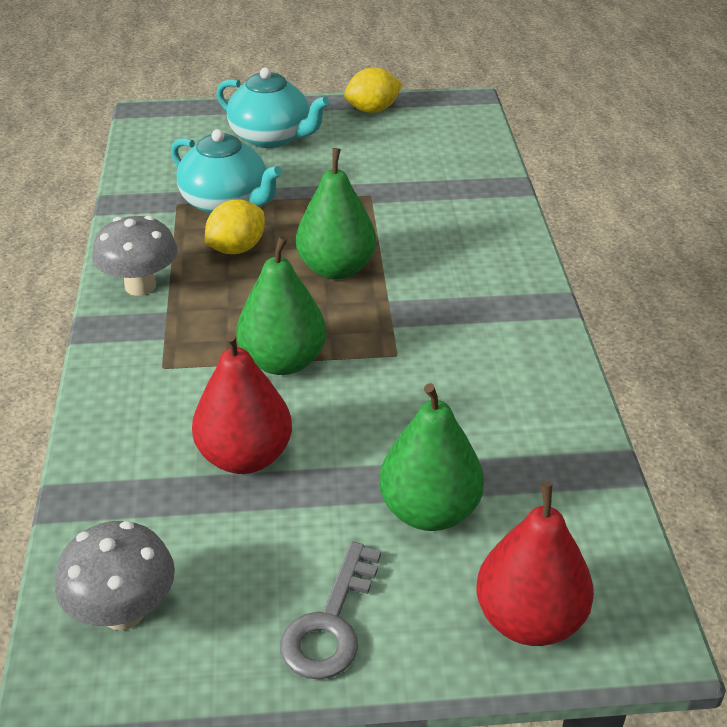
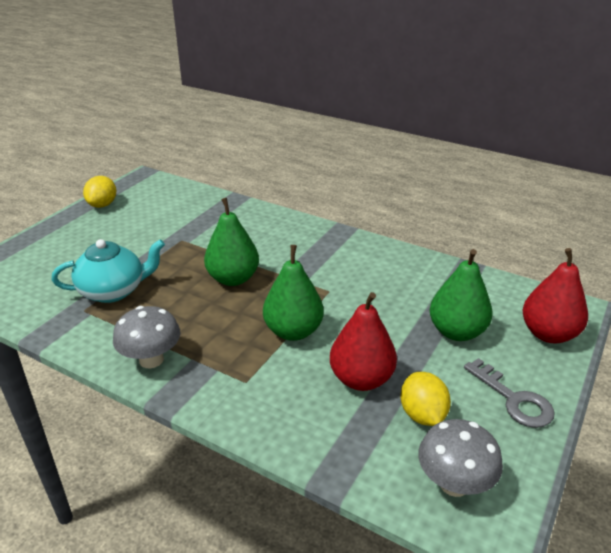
camera: 55 degrees left, 5 degrees down
yellow lemon [205,199,265,254] -> yellow lemon moved to [401,372,451,426]
turquoise teapot [216,67,329,148] -> none

